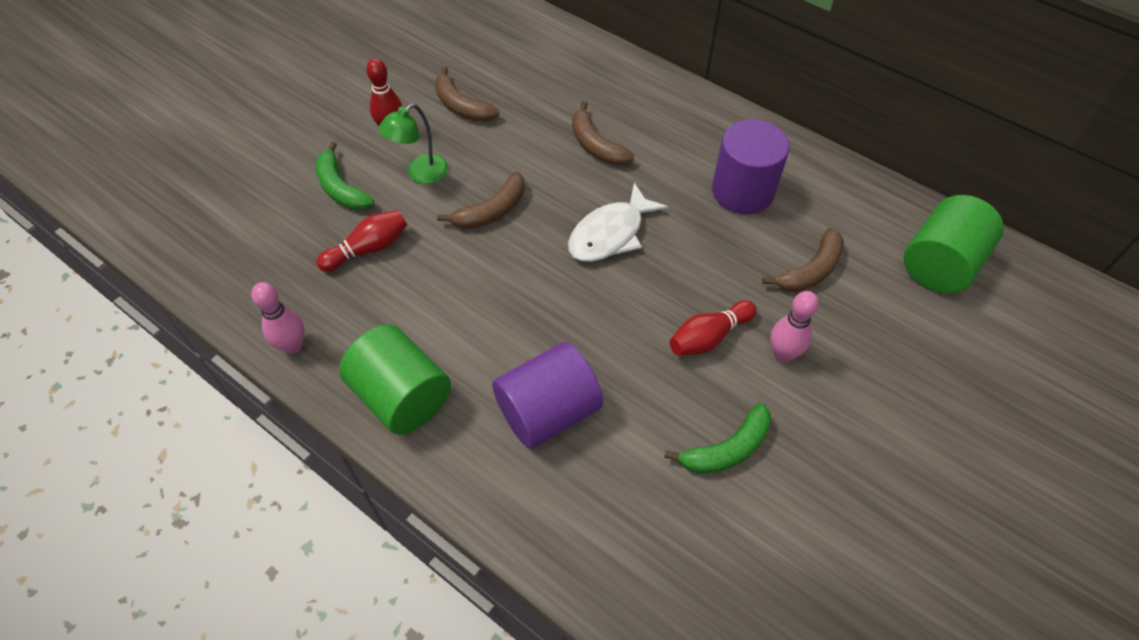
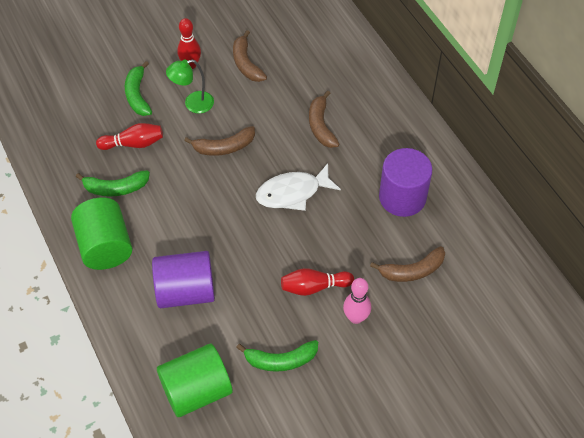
camera: 25 degrees right, 0 degrees up
pink bowling pin [251,282,305,354] -> none
green cylinder [904,195,1004,294] -> green cylinder moved to [157,344,233,417]
none -> green banana [76,170,150,196]

